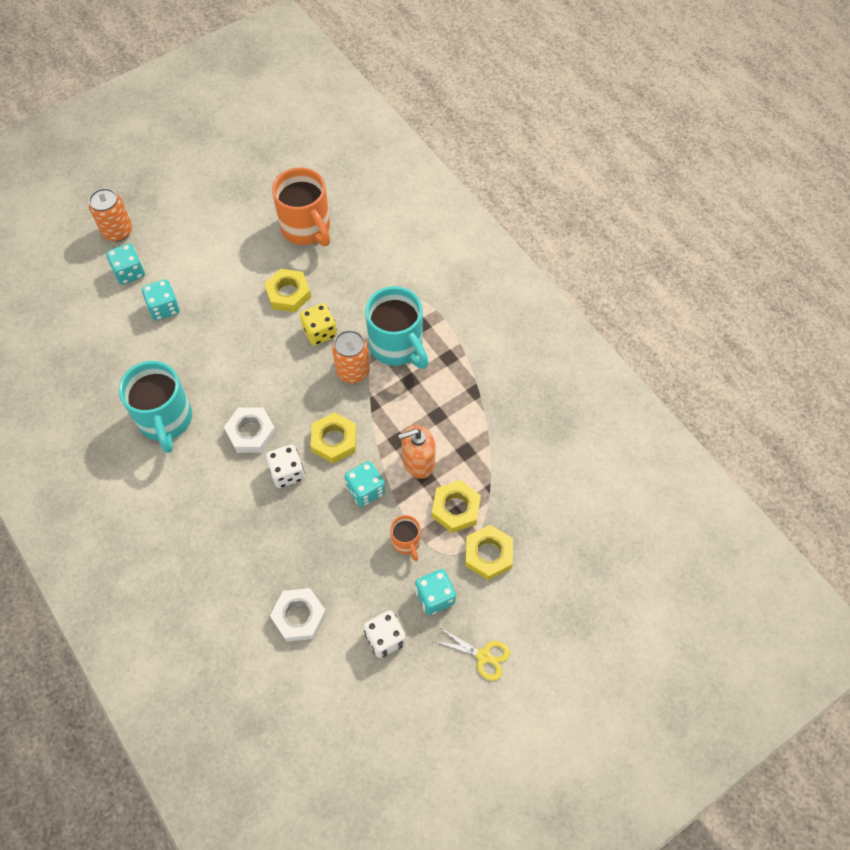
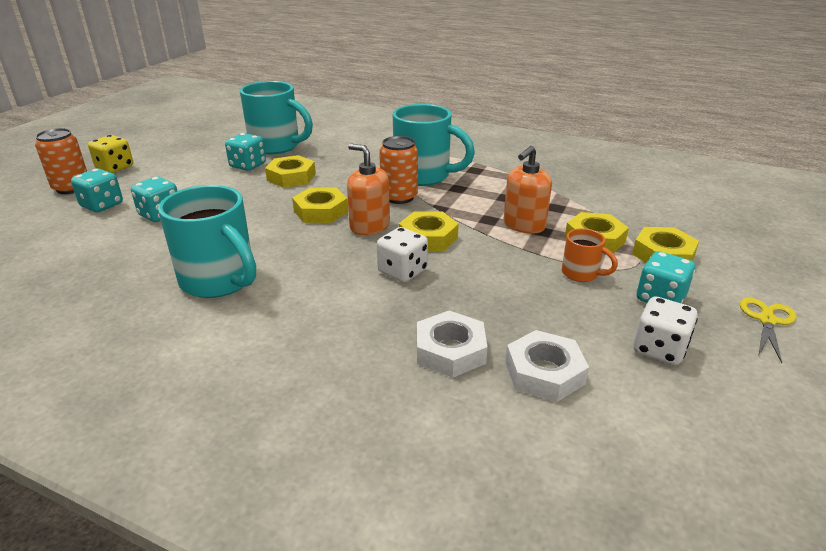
camera: 30 degrees left, 30 degrees down
white nut [224,408,276,453] -> white nut moved to [417,311,488,378]
orange mug [272,167,330,246] -> turquoise mug [240,81,313,154]
yellow dice [300,303,337,346] -> yellow dice moved to [88,135,133,173]
turquoise dice [344,461,385,507] -> turquoise dice moved to [225,133,266,171]
yellow scissors [434,628,510,681] -> yellow scissors turned 60 degrees counterclockwise [740,298,797,363]
none -> yellow nut [292,187,348,223]
none -> orange soap dispenser [347,143,390,235]

